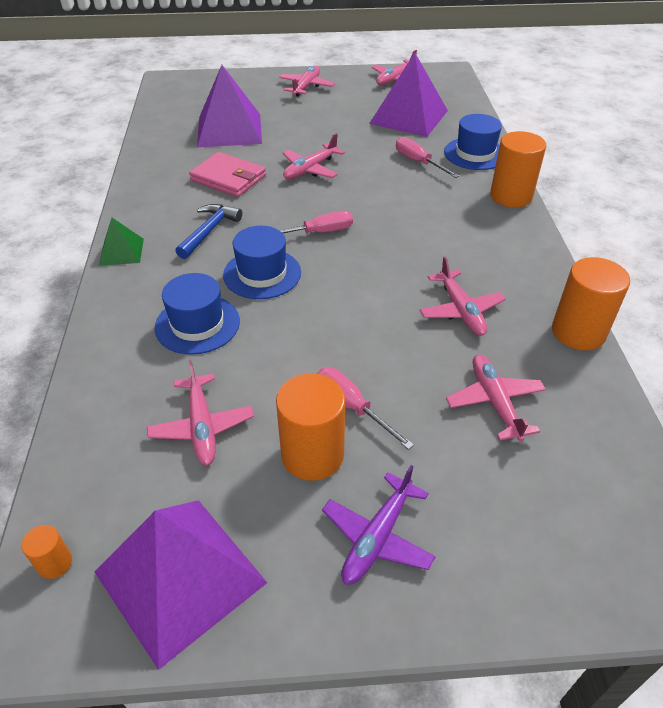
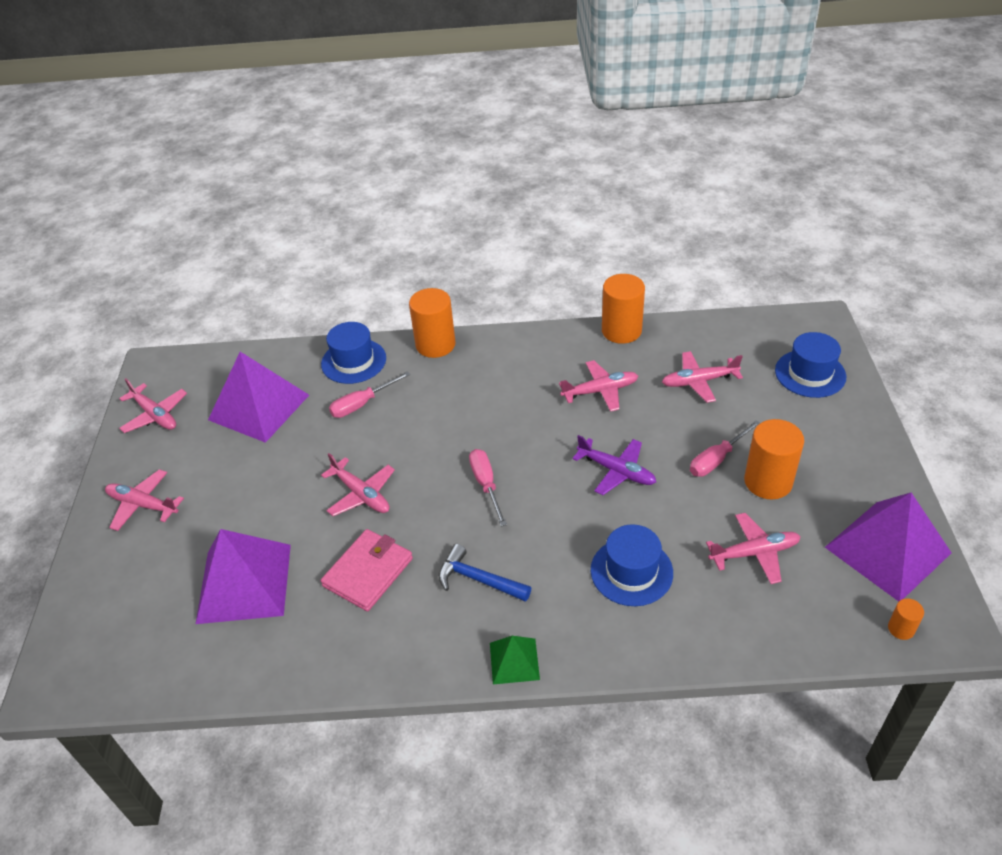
camera: 85 degrees left, 0 degrees up
blue hat [223,226,301,299] -> blue hat moved to [775,332,846,398]
purple plane [322,465,436,585] -> purple plane moved to [572,435,656,495]

